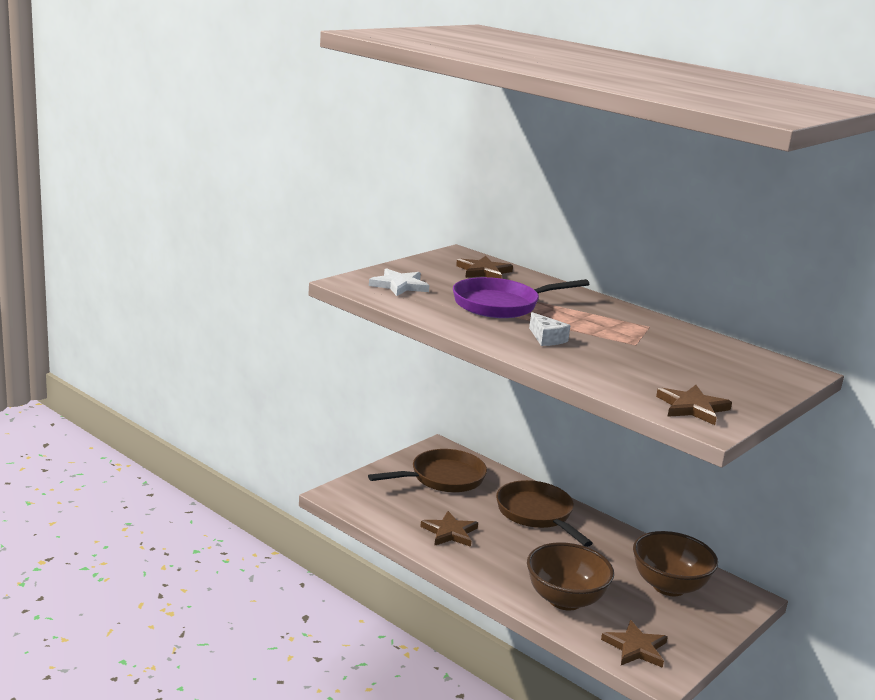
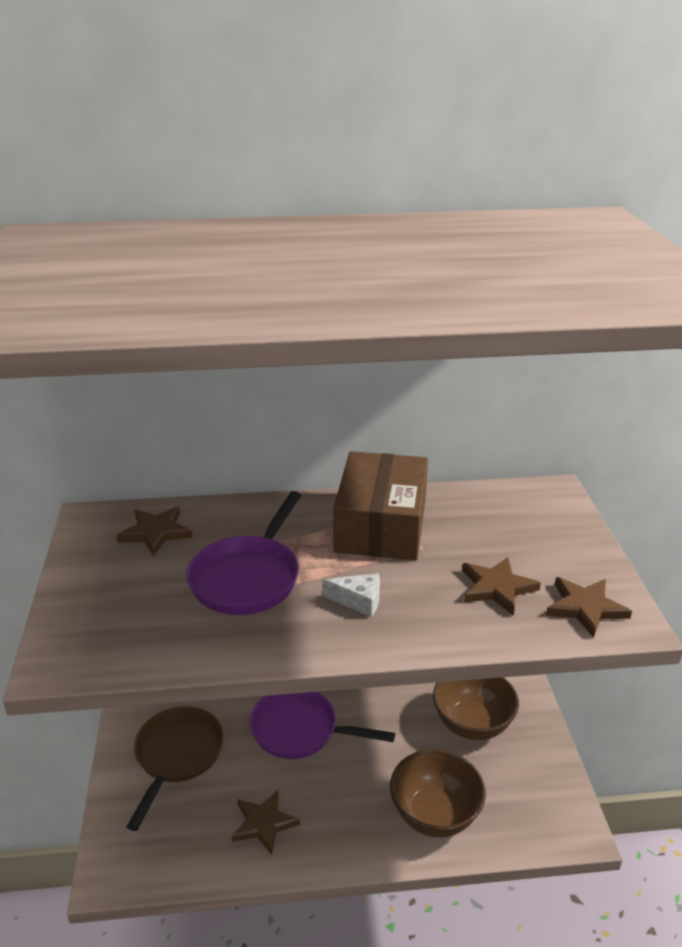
camera: 45 degrees left, 10 degrees up
white star [369,268,430,296] -> none
brown pan [496,480,593,547] -> purple pan [250,692,395,759]
brown star [601,620,668,668] -> brown star moved to [462,557,541,616]
none -> brown box [333,451,428,560]

